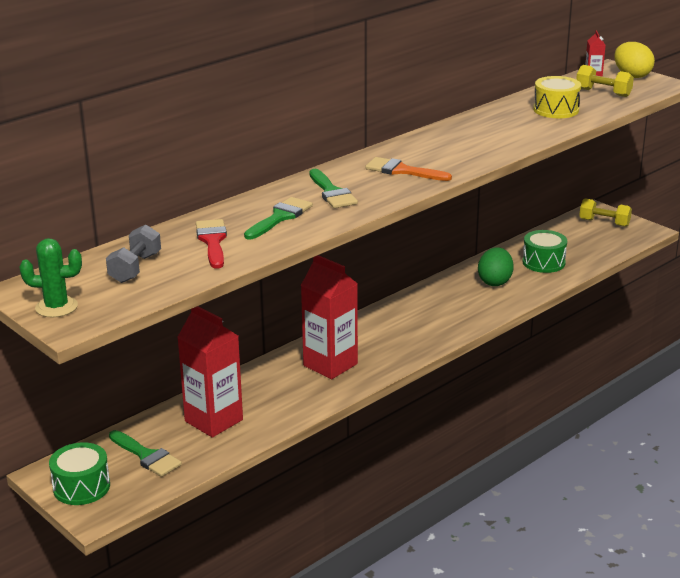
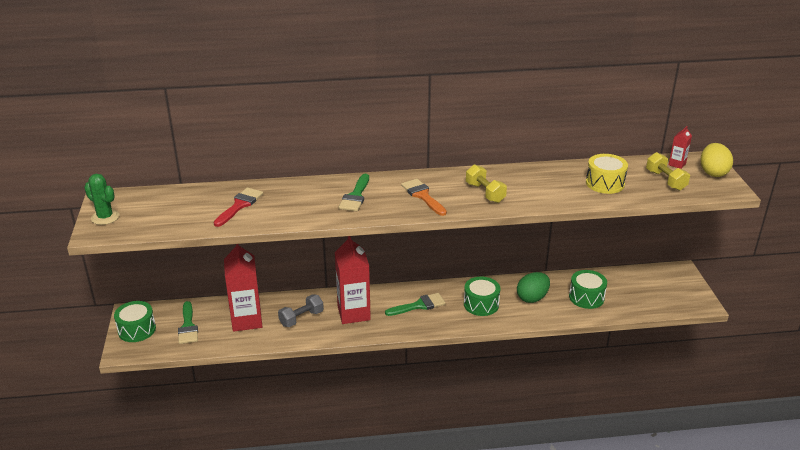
camera: 35 degrees right, 5 degrees up
grey dumbbell [106,225,161,283] -> grey dumbbell moved to [278,294,324,327]
green brush [244,197,313,240] -> green brush moved to [385,293,446,316]
yellow dumbbell [579,198,632,227] -> yellow dumbbell moved to [466,164,507,203]
none -> green drum [464,277,500,316]

